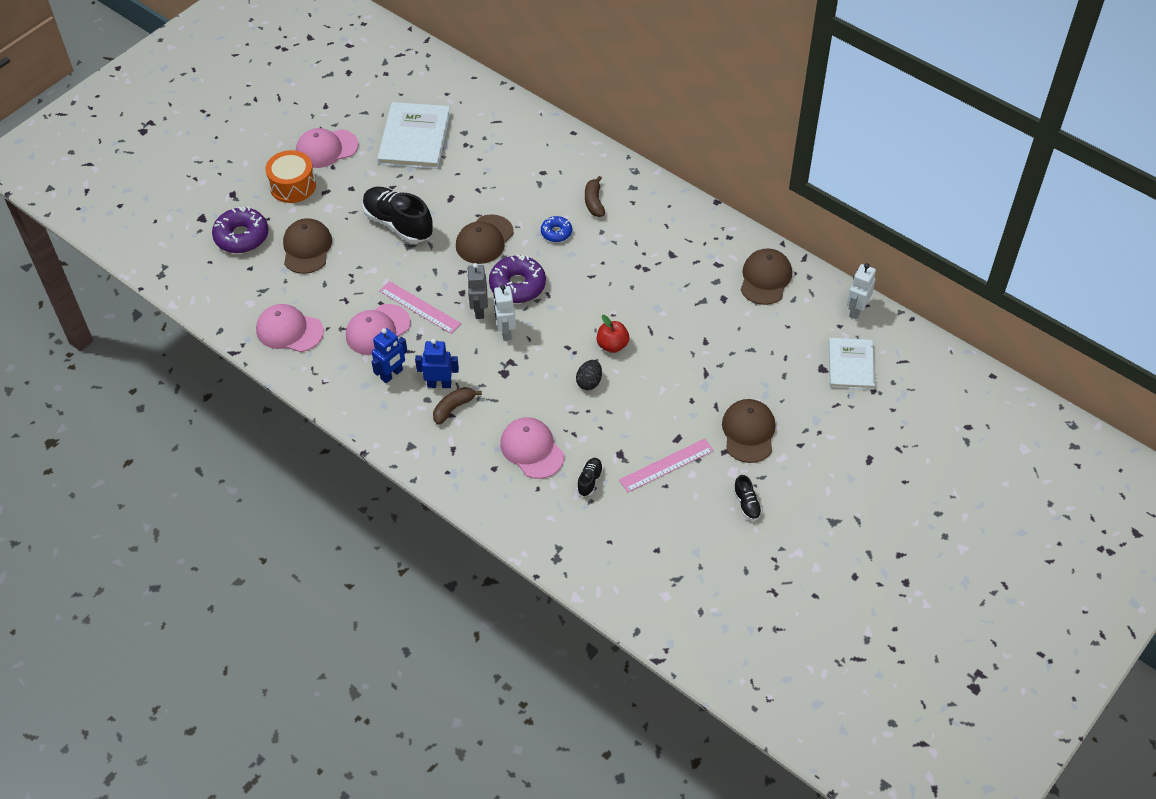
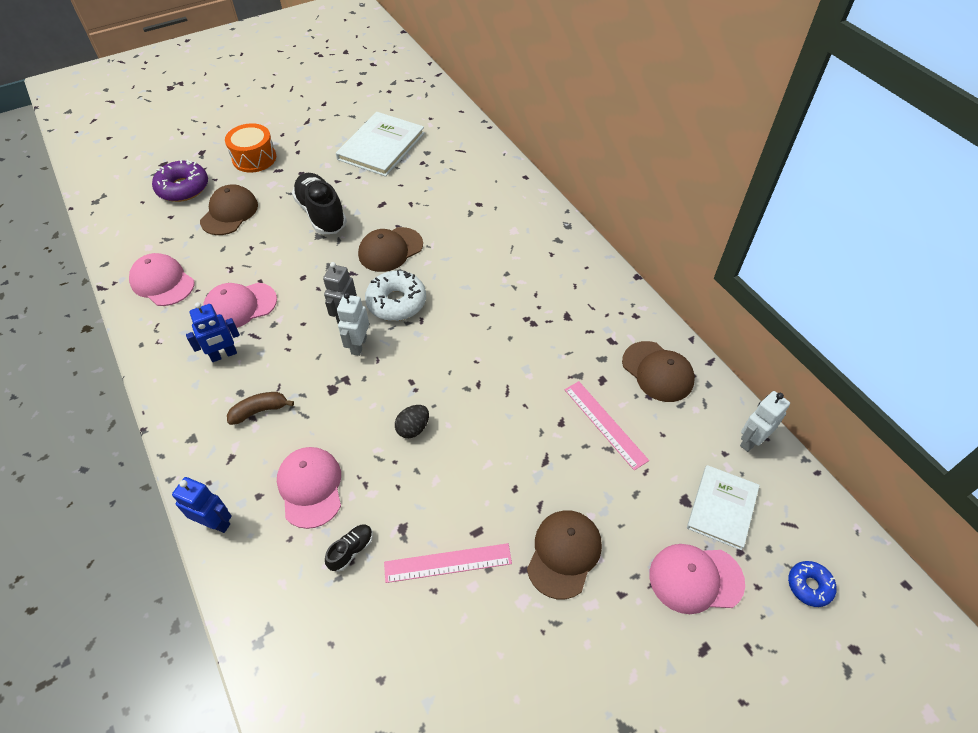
camera: 20 degrees right, 0 degrees up
pink cap [296,128,359,168] -> pink cap moved to [650,544,745,614]
pink ruler [380,281,461,334] -> pink ruler moved to [565,381,649,470]
blue robot [415,339,459,388] -> blue robot moved to [172,477,232,533]
purple donut [489,255,546,303] -> white donut [365,270,426,321]
blue donut [541,216,572,242] -> blue donut moved to [788,561,836,607]
brown banana [585,176,605,217] -> none
red apple [597,315,629,353] -> none
black shoe [733,475,762,521] -> none
brown cap [741,248,792,305] -> brown cap turned 105 degrees clockwise [622,341,695,402]

